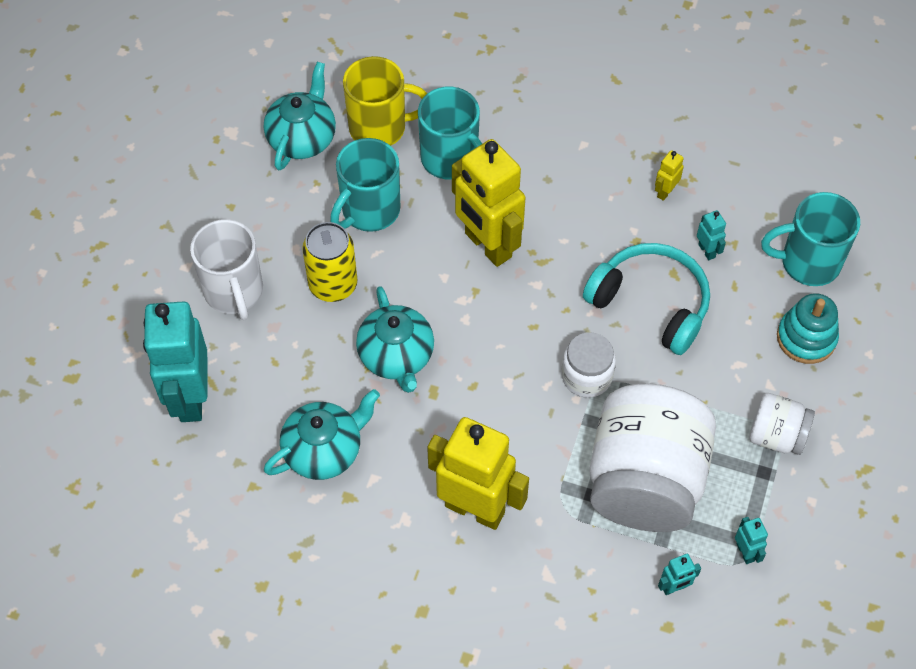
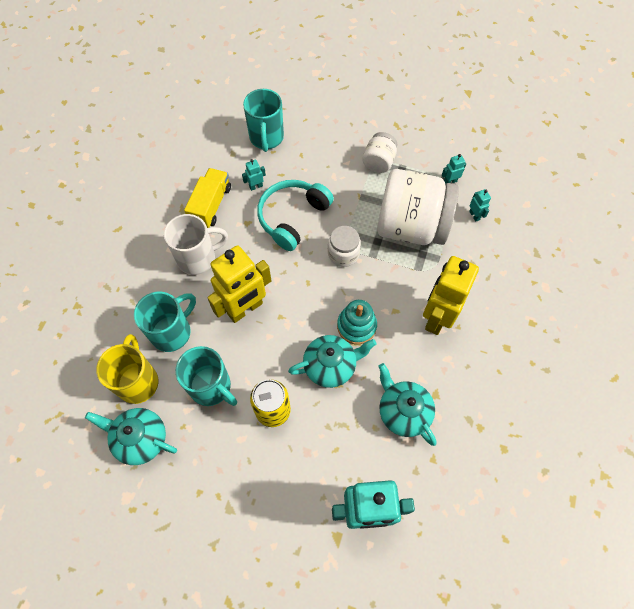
camera: 90 degrees left, 5 degrees up
white mug [190,219,263,320] -> white mug moved to [164,214,228,275]
yellow robot [655,150,684,201] -> yellow truck [184,168,231,228]
turquoise stacking toy [777,293,839,364] -> turquoise stacking toy moved to [337,300,377,344]

